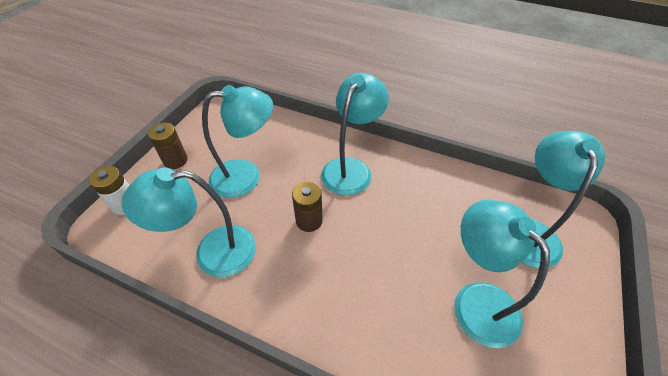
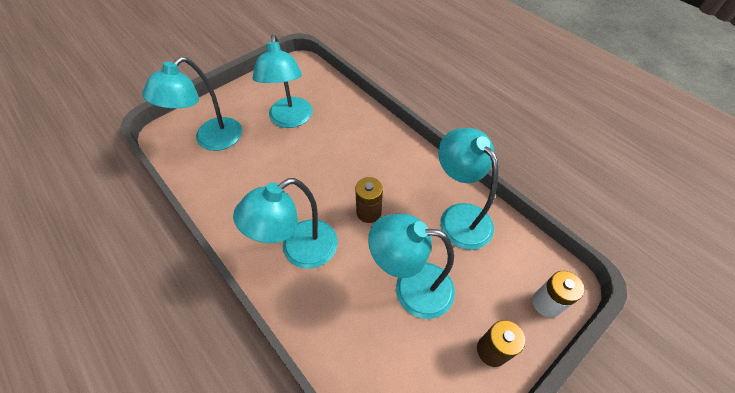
camera: 155 degrees left, 5 degrees up
turquoise lamp [122,168,256,277] -> turquoise lamp turned 135 degrees counterclockwise [438,128,498,250]

